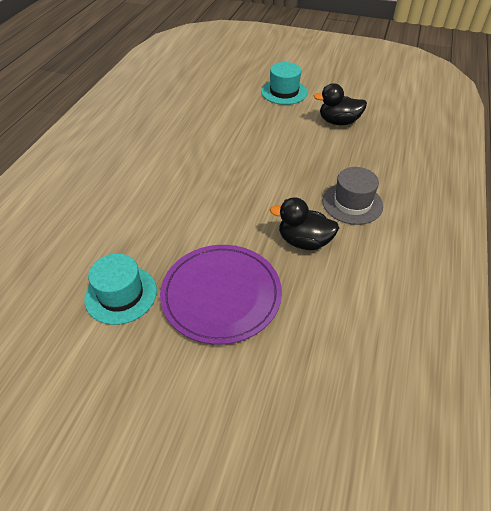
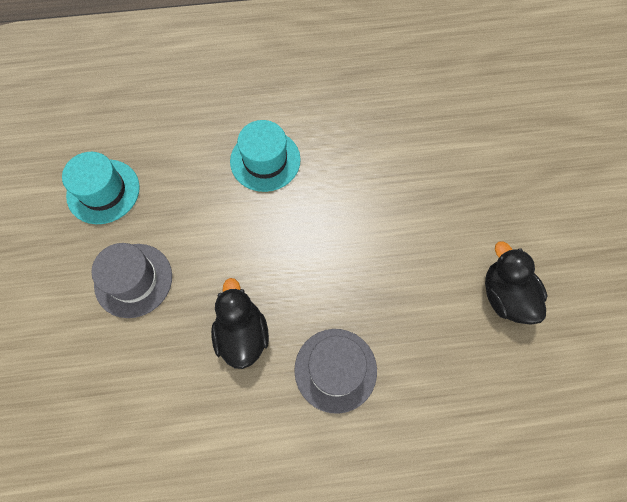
camera: 65 degrees right, 20 degrees up
purple plate [160,245,282,345] -> grey hat [91,243,172,318]
turquoise hat [261,62,307,105] -> turquoise hat moved to [230,120,301,192]

